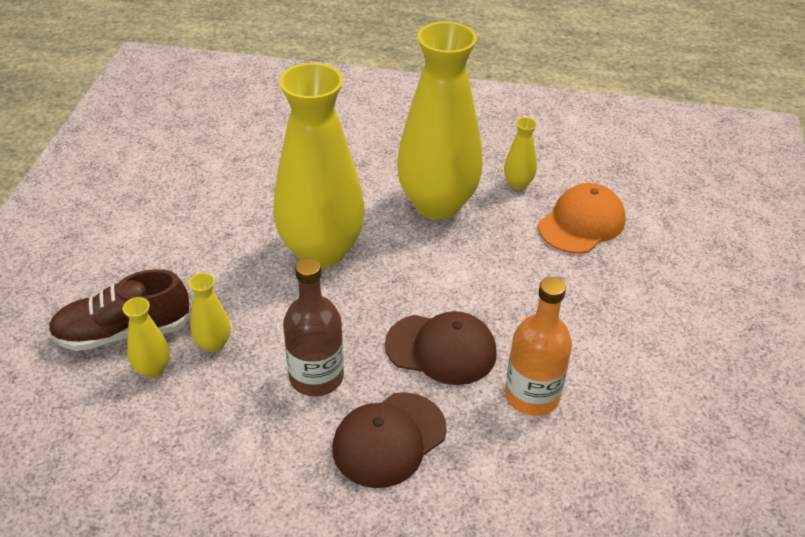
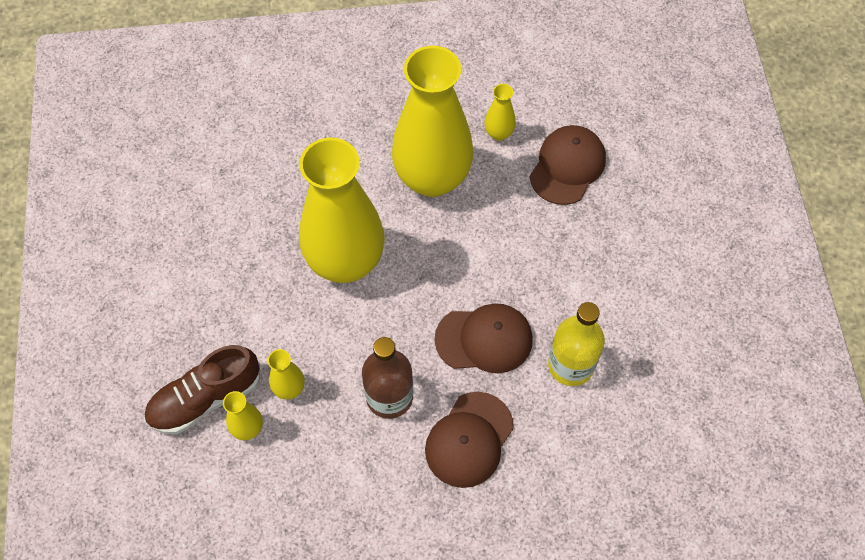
camera: 15 degrees left, 20 degrees up
orange bottle [505,277,572,416] -> yellow bottle [548,302,605,386]
orange cap [538,183,626,254] -> brown cap [530,125,606,205]

